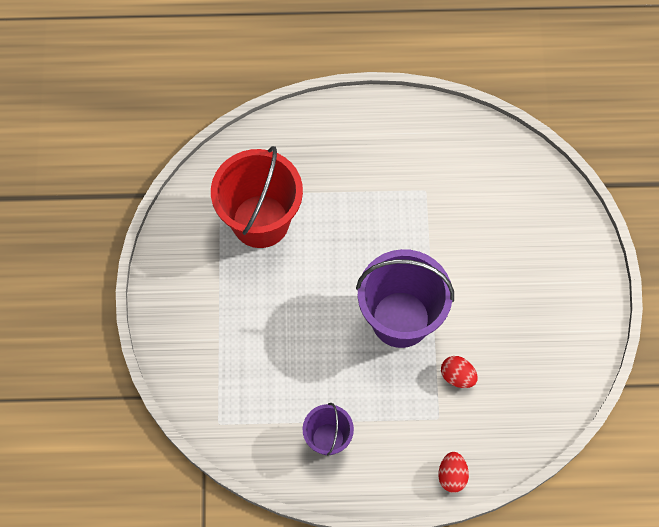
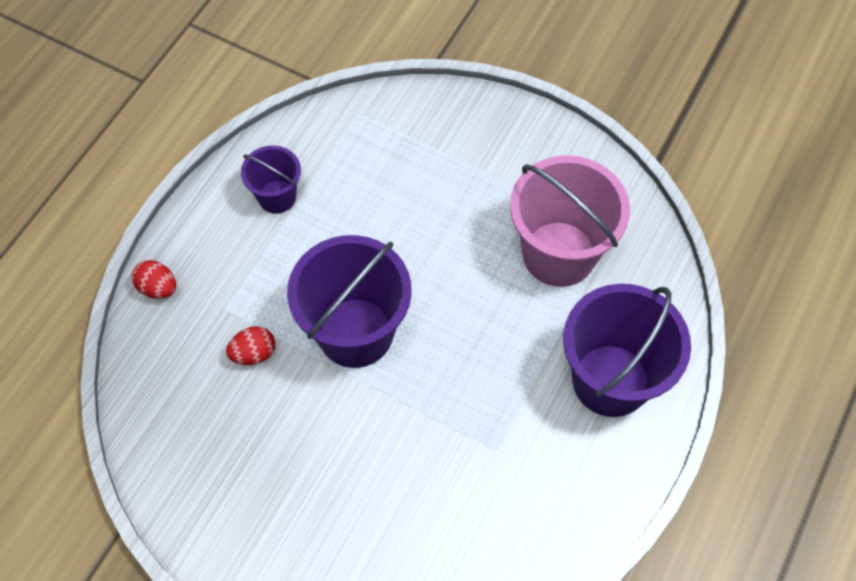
camera: 120 degrees right, 5 degrees down
red bucket [211,146,303,248] -> pink bucket [510,155,630,287]
none -> purple bucket [563,284,691,417]

